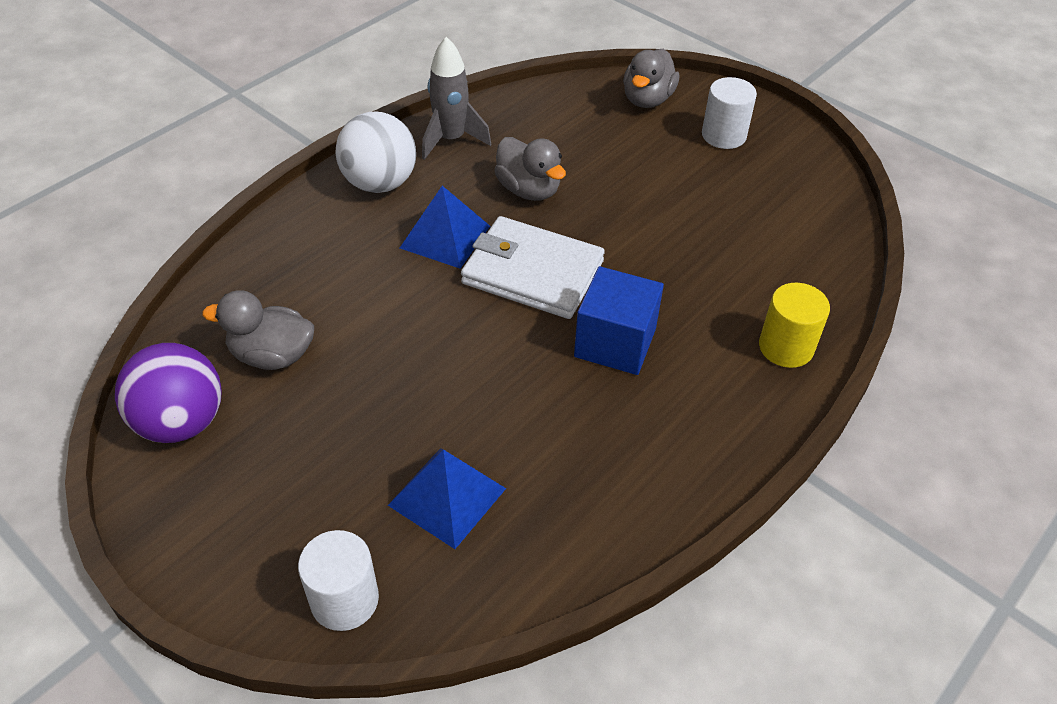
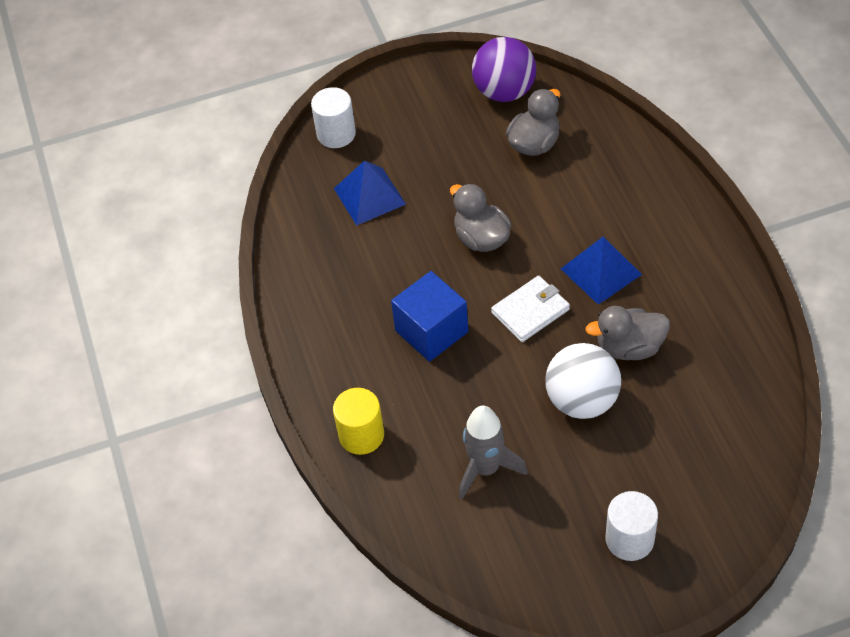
camera: 125 degrees right, 5 degrees up
white ball [336,112,416,193] -> white ball moved to [545,343,621,419]
grey rocket [422,37,491,160] -> grey rocket moved to [459,405,528,500]
white wallet [461,216,605,319] -> white wallet [491,276,570,342], size x0.64
grey duck [623,49,680,108] -> grey duck moved to [450,183,511,252]

